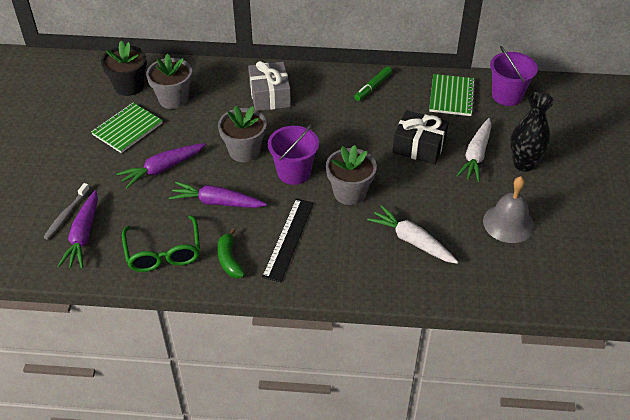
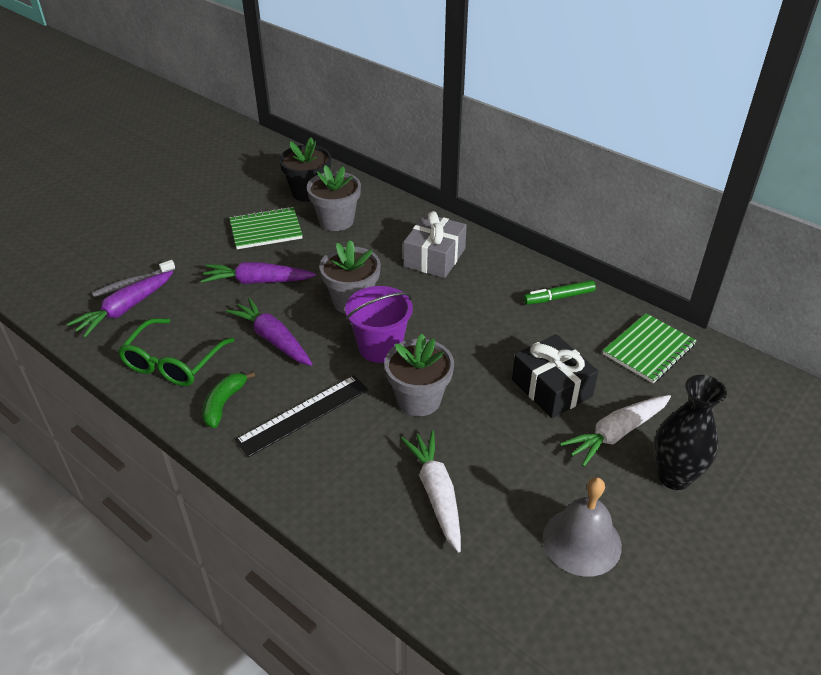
camera: 35 degrees right, 5 degrees down
purple bucket [490,46,538,106] -> none

